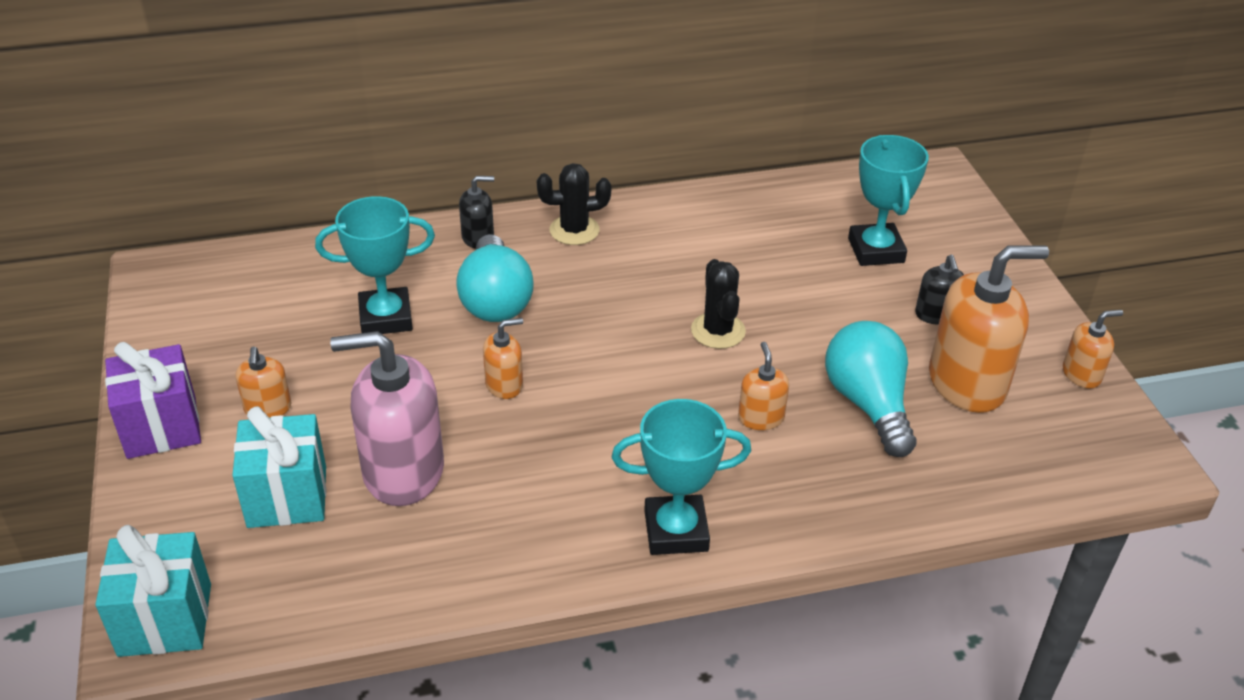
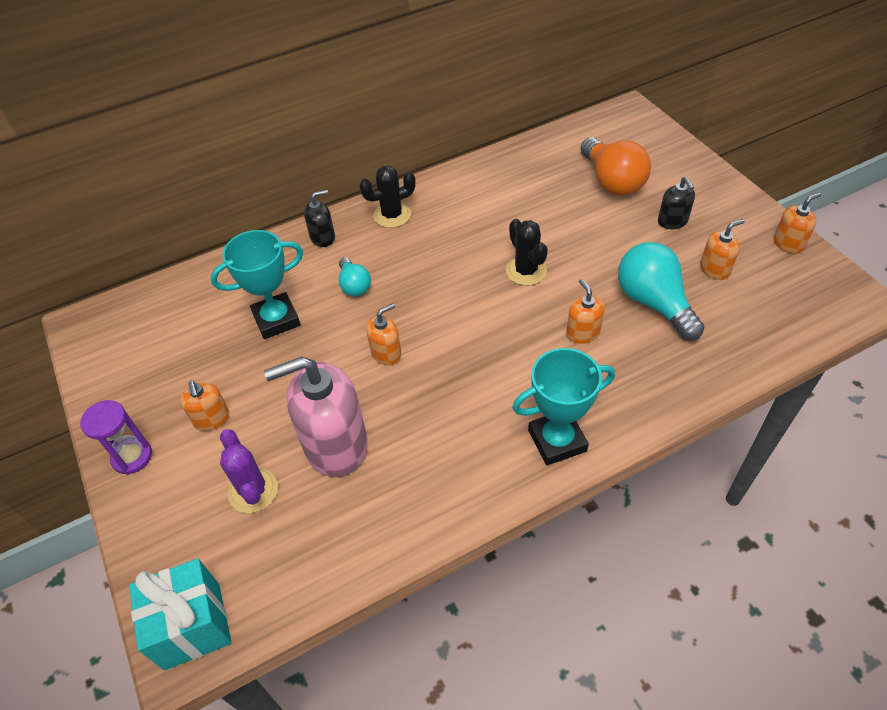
camera: 10 degrees left, 10 degrees up
purple gift [105,342,201,459] -> purple hourglass [80,400,152,475]
turquoise gift [232,406,326,528] -> purple cactus [220,429,278,513]
turquoise light bulb [456,234,534,322] -> turquoise light bulb [339,257,371,296], size x0.55
turquoise trophy [848,135,929,266] -> orange light bulb [581,137,651,196]
orange soap dispenser [929,246,1049,413] -> orange soap dispenser [700,219,744,280], size x0.49

